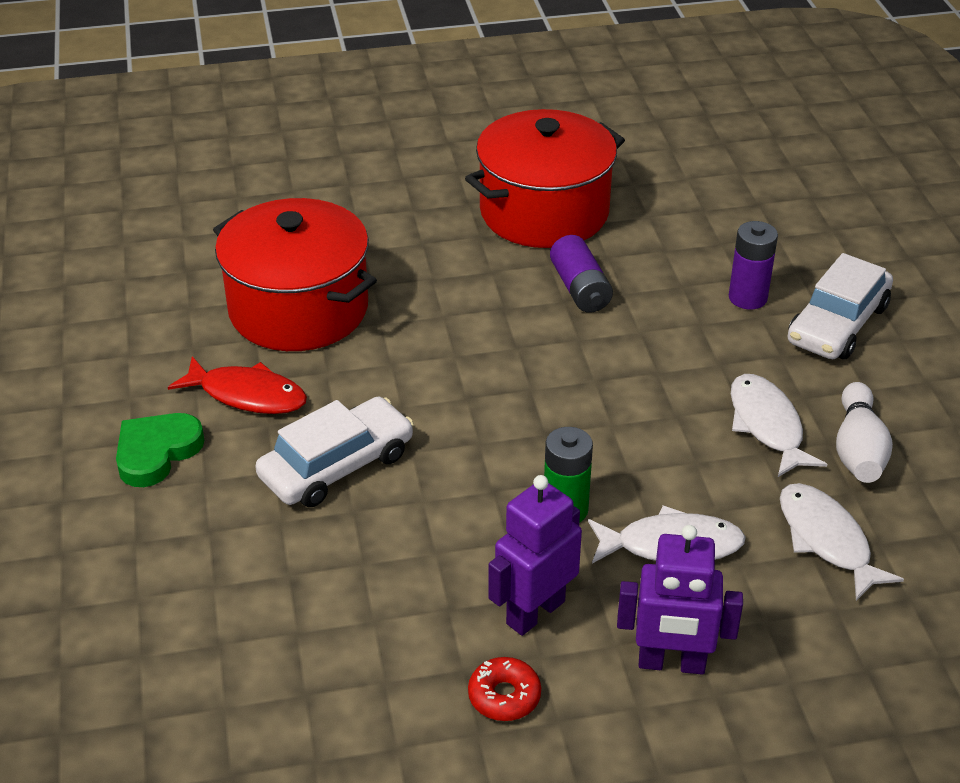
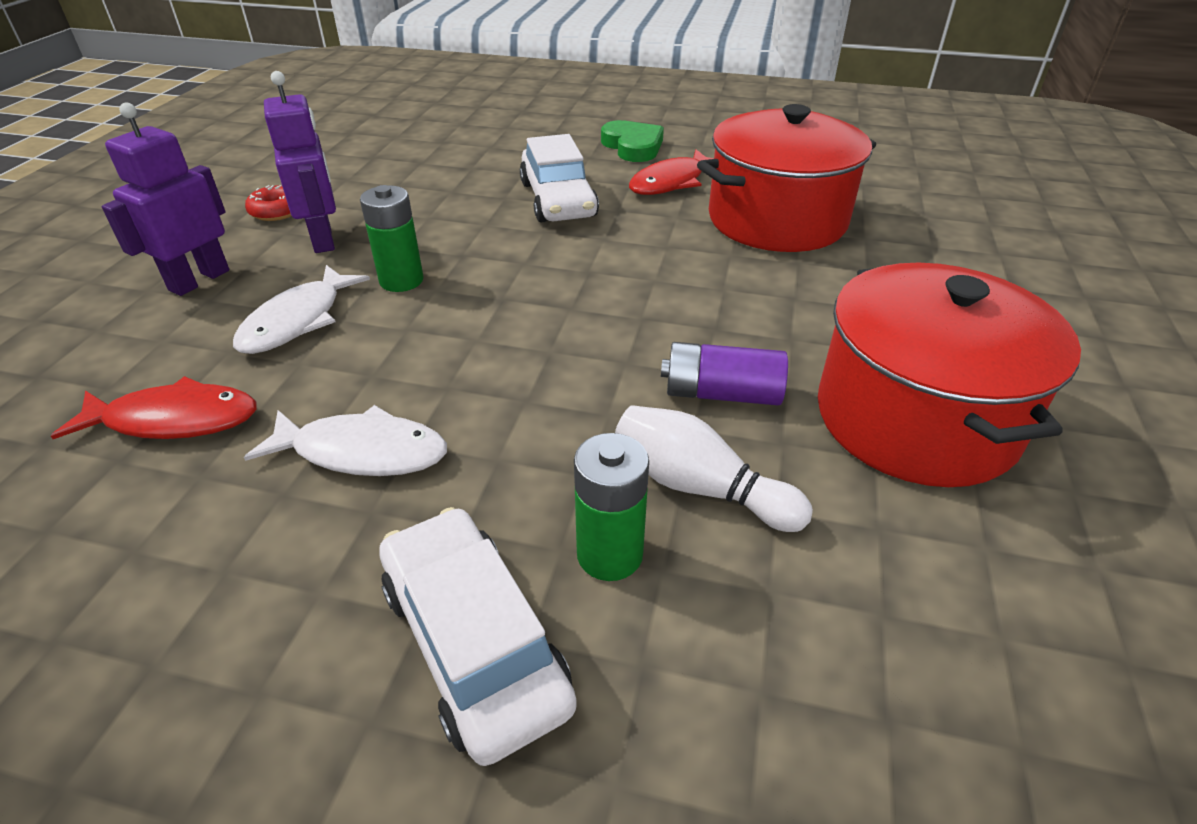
camera: 115 degrees right, 0 degrees up
purple battery [729,221,778,309] -> green battery [574,433,649,581]
white fish [780,483,904,601] -> red fish [51,376,256,439]
white bowling pin [836,382,893,483] -> white bowling pin moved to [615,405,813,532]

